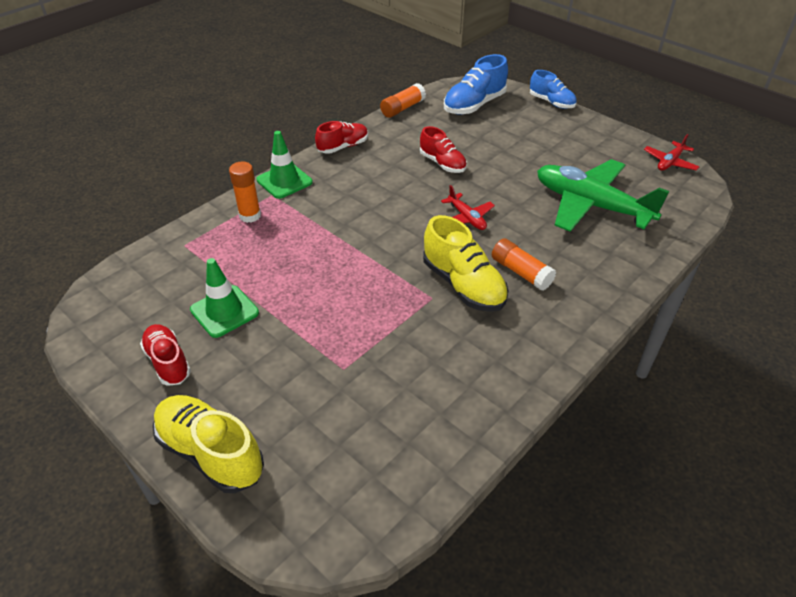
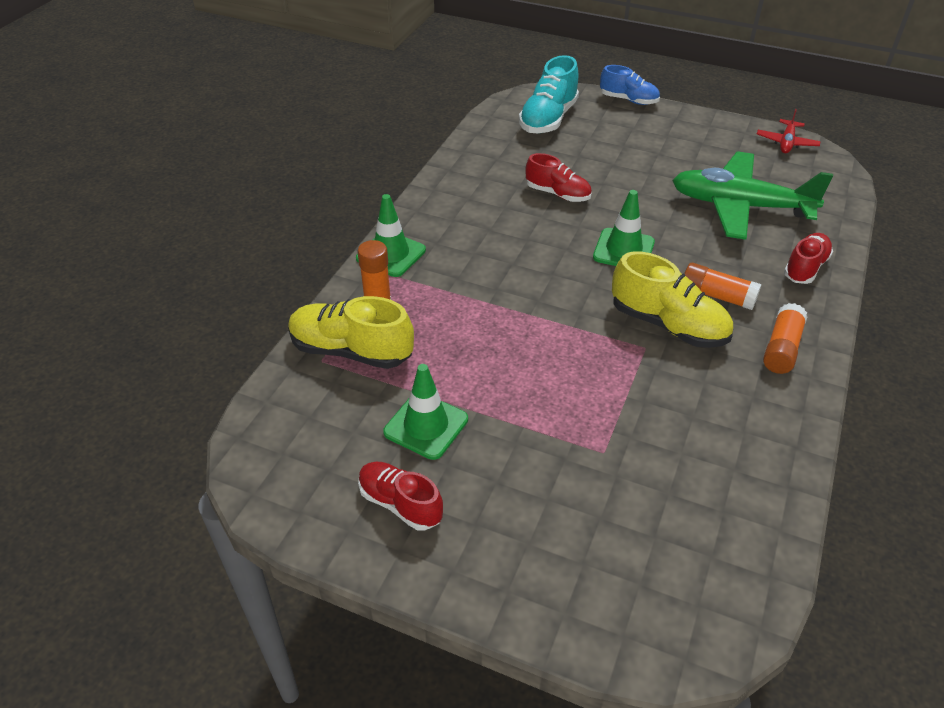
camera: 20 degrees left, 0 degrees up
yellow shoe [153,395,264,493] -> yellow shoe moved to [288,296,414,369]
red shoe [315,121,368,154] -> red shoe moved to [784,233,833,284]
orange glue stick [380,83,426,118] -> orange glue stick moved to [763,303,807,374]
red plane [441,185,495,230] -> green traffic cone [593,190,655,266]
blue shoe [444,54,508,115] -> turquoise shoe [519,55,579,133]

